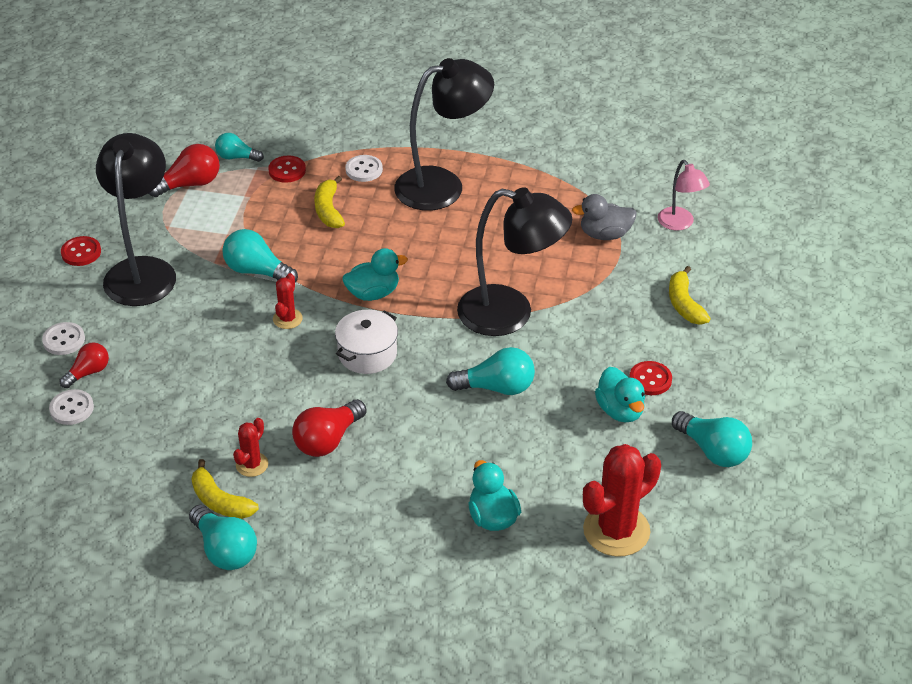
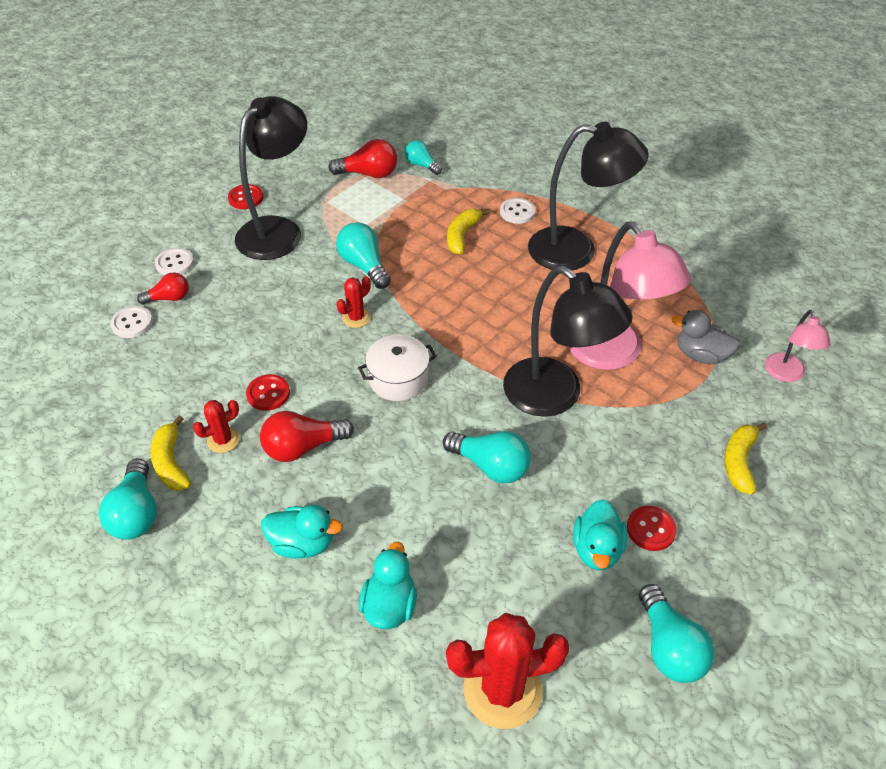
camera: 30 degrees right, 5 degrees up
red button [268,155,306,183] -> red button moved to [246,374,290,411]
turquoise duck [342,248,408,301] -> turquoise duck moved to [261,505,343,559]
none -> pink lamp [569,221,691,370]

